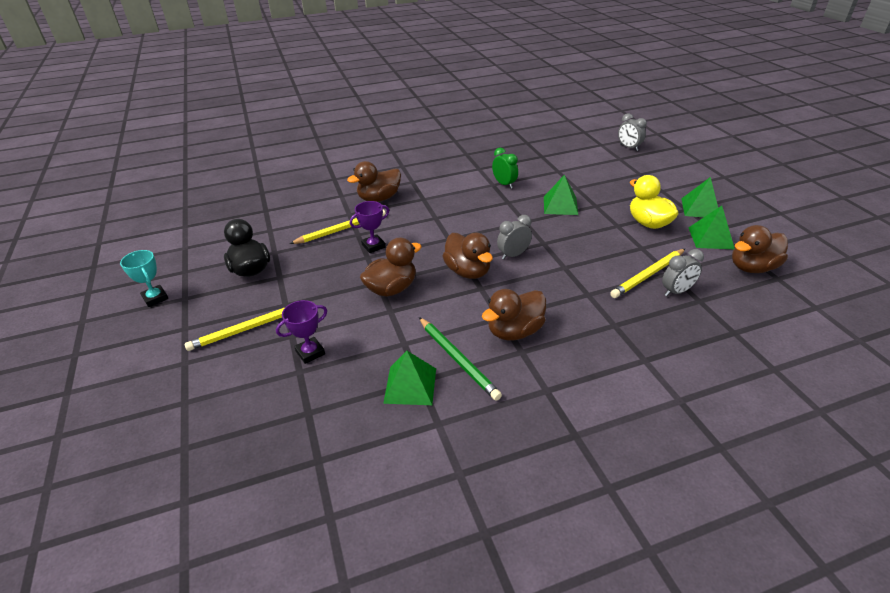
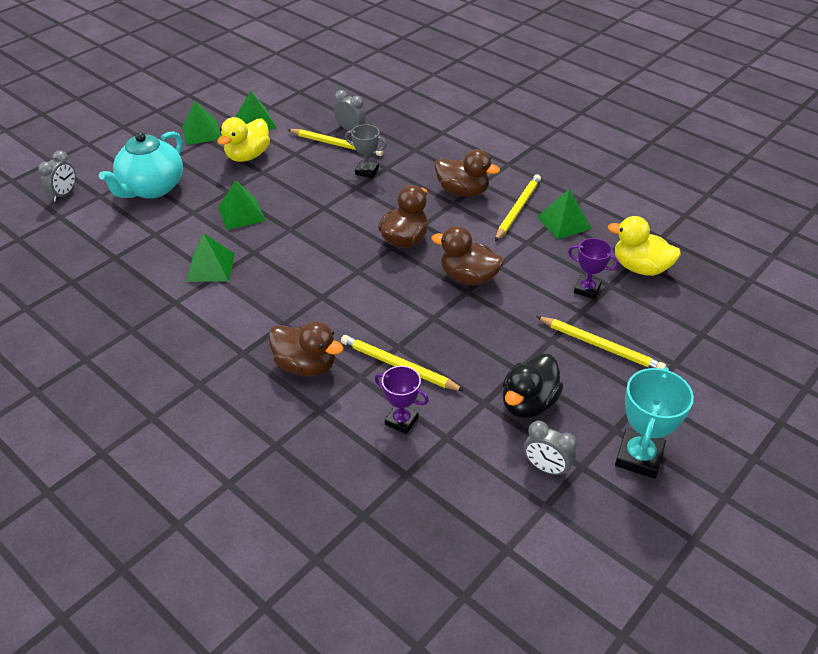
camera: 120 degrees left, 5 degrees up
turquoise trophy [120,250,168,307] -> turquoise trophy [615,367,694,479], size x1.56
purple trophy [350,201,389,253] -> purple trophy moved to [375,366,429,434]
green pencil [419,317,502,401] -> yellow pencil [495,174,541,241]
green clock [492,148,518,189] -> green pyramid [186,233,235,282]
grey clock [497,215,532,260] -> grey clock moved to [524,421,577,477]
brown duck [732,225,788,273] -> none
none -> turquoise teapot [99,131,183,199]
none -> grey trophy [345,124,387,178]
none -> yellow duck [608,216,681,276]

